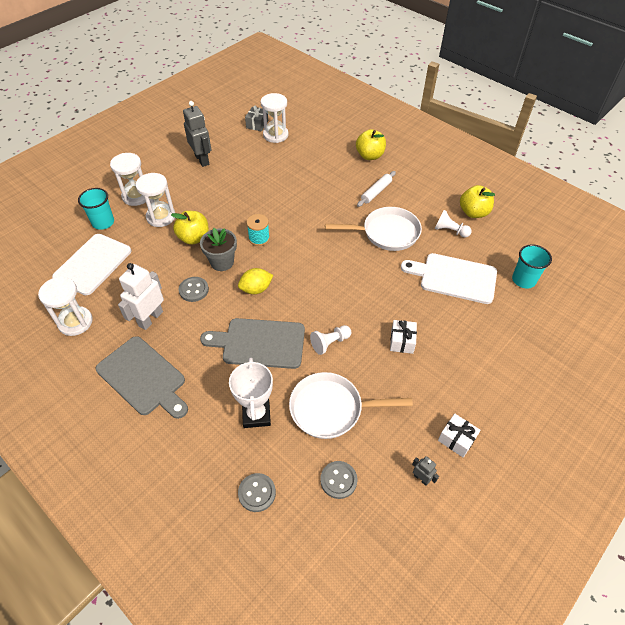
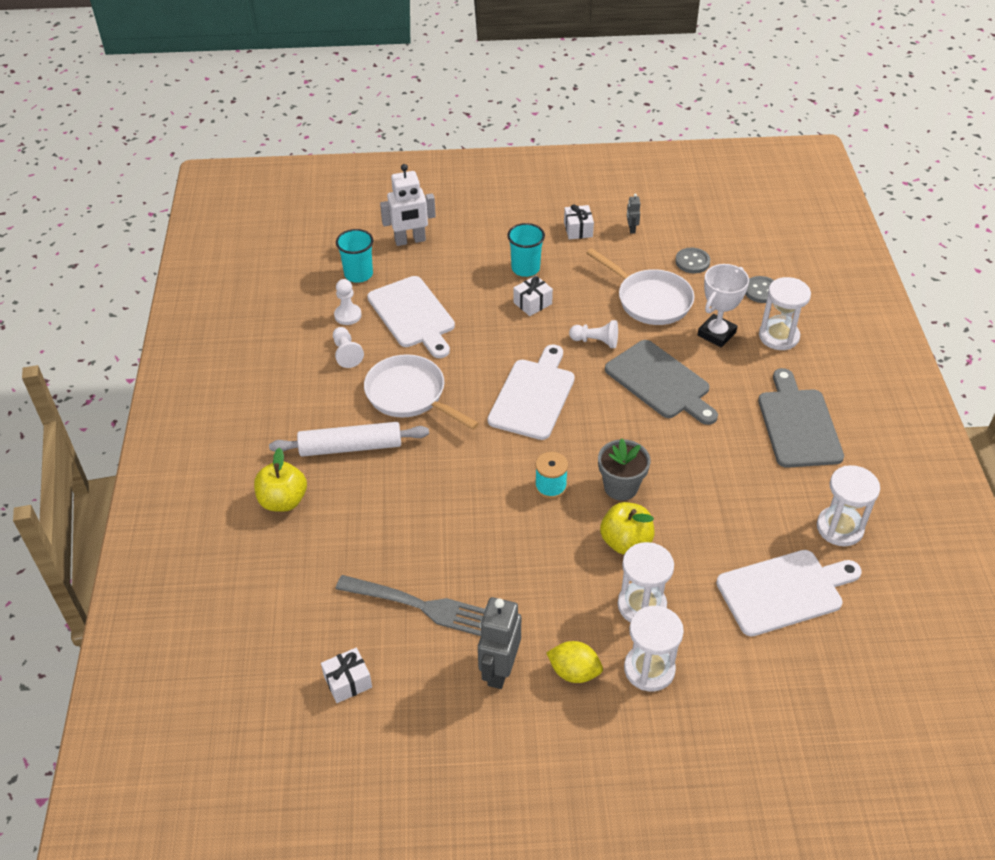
camera: 135 degrees left, 5 degrees down
turquoise cup [78,188,114,230] -> turquoise cup moved to [508,223,545,277]
white robot [118,263,164,330] -> white robot moved to [380,164,436,246]
grey button [179,277,209,302] -> none
yellow lemon [238,268,273,294] -> yellow lemon moved to [546,641,603,683]
grey gift [245,105,268,131] -> white gift [321,647,372,703]
white hourglass [261,93,288,143] -> white hourglass moved to [759,277,811,350]
white rolling pin [357,171,396,207] -> white rolling pin [269,422,429,457], size x1.57
yellow apple [460,185,495,218] -> none
none -> white pawn [334,279,362,325]
none -> grey fork [336,575,485,636]
none -> white cutting board [488,344,575,440]

